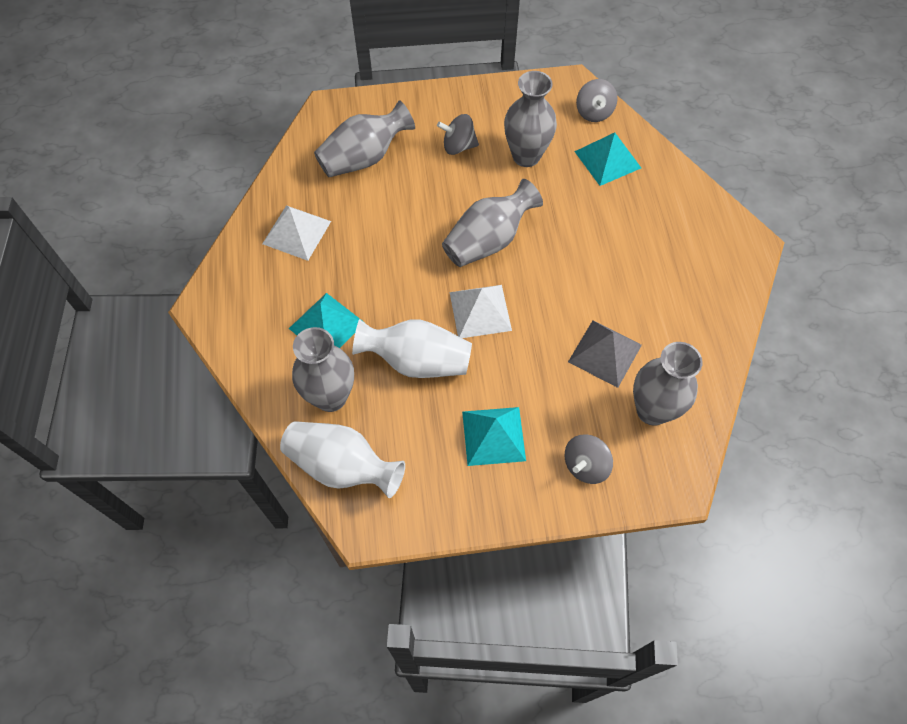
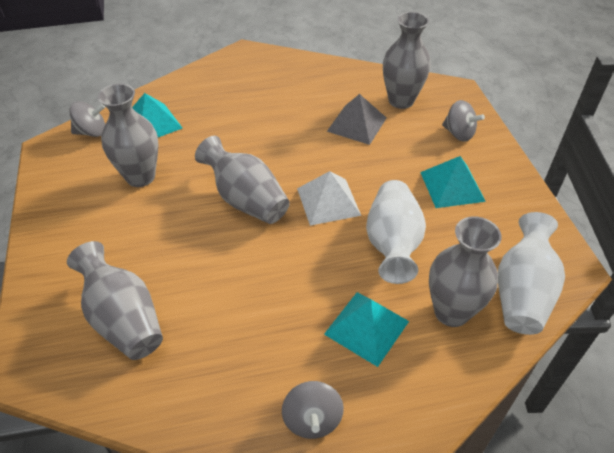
camera: 95 degrees left, 15 degrees down
white pyramid [262,205,331,261] -> none
grey spinning top [437,114,479,155] -> grey spinning top moved to [282,381,344,439]

